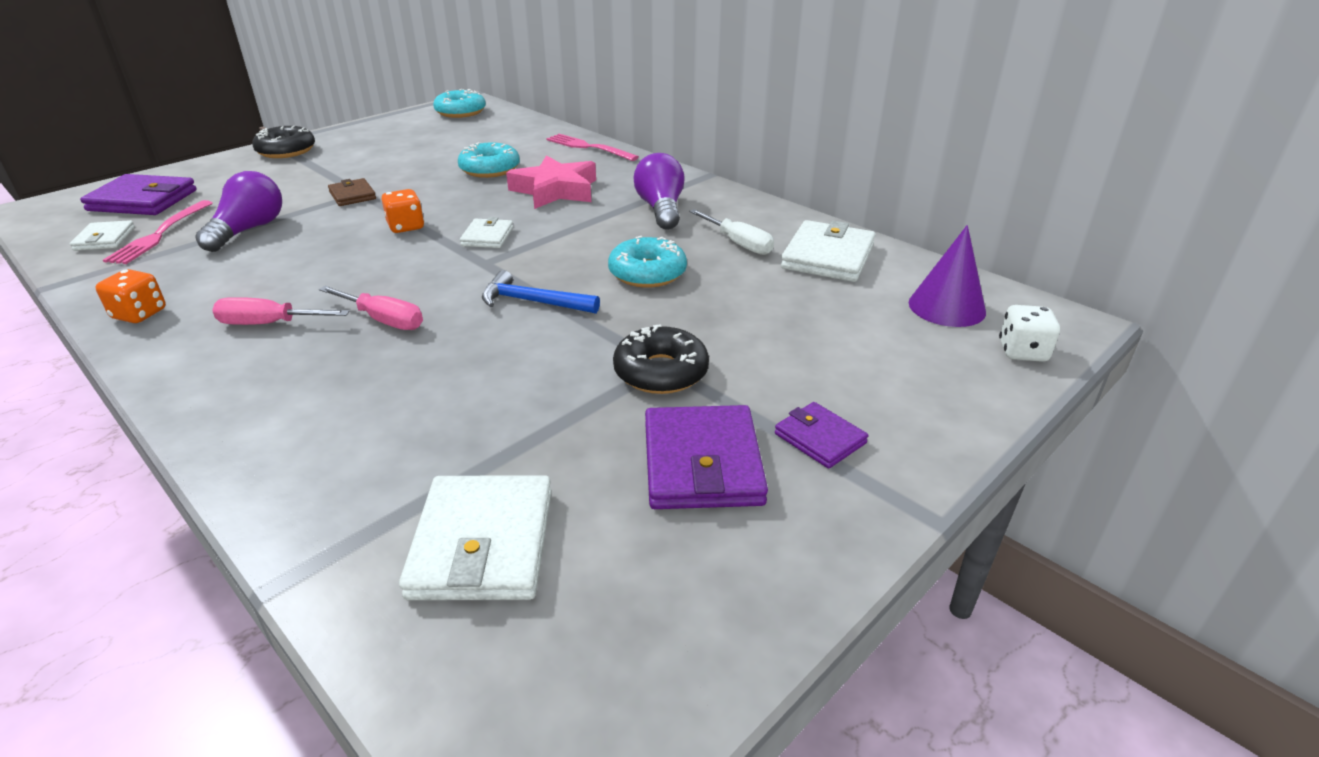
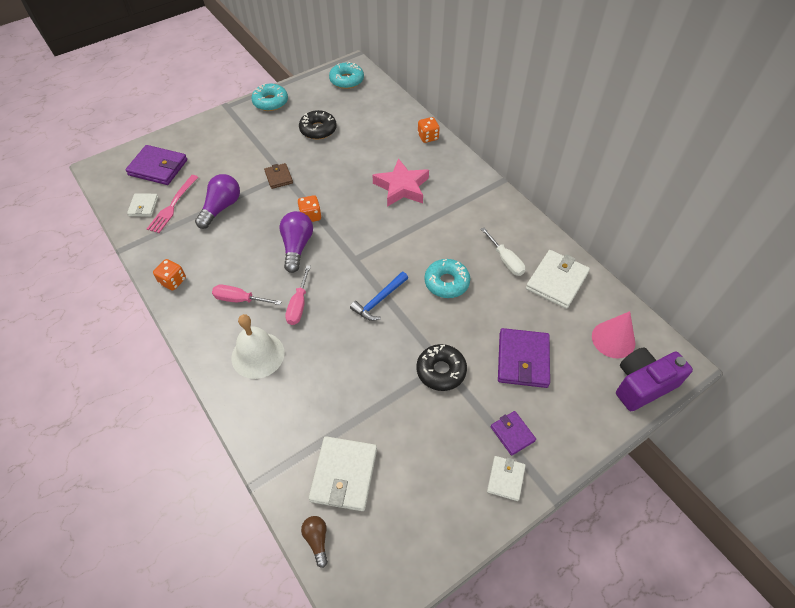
camera: 10 degrees right, 20 degrees up
black donut [252,126,315,158] -> black donut moved to [299,110,337,140]
pink screwdriver [319,286,423,330] -> pink screwdriver turned 60 degrees clockwise [285,265,311,325]
turquoise donut [458,142,520,178] -> turquoise donut moved to [251,83,288,111]
white wallet [460,217,513,248] -> white wallet moved to [487,456,526,501]
blue hammer [482,270,600,314] -> blue hammer turned 75 degrees counterclockwise [350,272,408,321]
pink fork [546,134,639,161] -> orange dice [418,117,440,143]
purple light bulb [634,153,685,230] -> purple light bulb moved to [279,211,313,273]
purple wallet [645,405,768,509] -> purple wallet moved to [498,328,550,388]
purple cone [909,225,986,327] -> pink cone [592,311,635,359]
white dice [999,305,1060,362] -> purple camera [616,347,693,411]
none -> white bell [232,314,285,379]
none -> brown light bulb [301,516,328,568]

